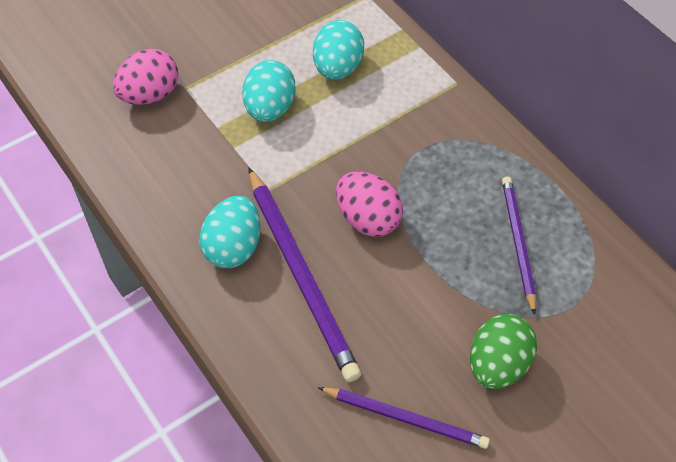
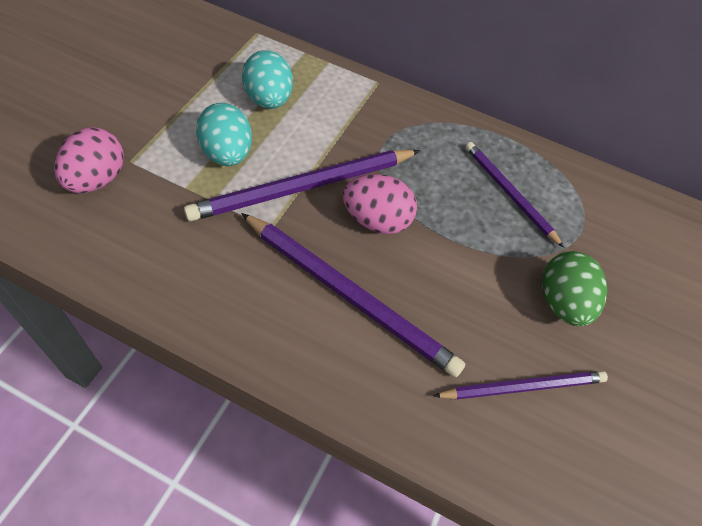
camera: 35 degrees left, 0 degrees up
turquoise egg [199,196,260,268] -> none
none -> purple pencil [184,150,420,221]

